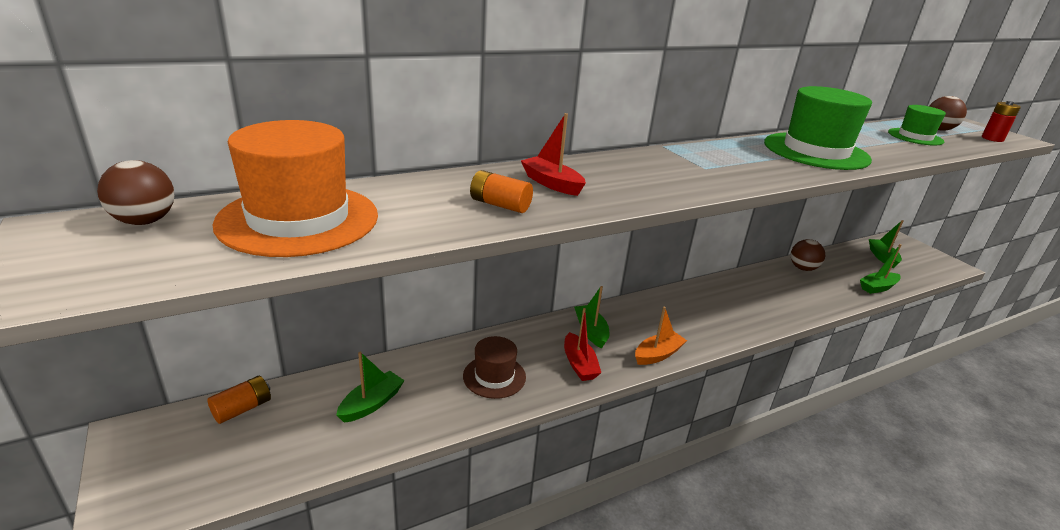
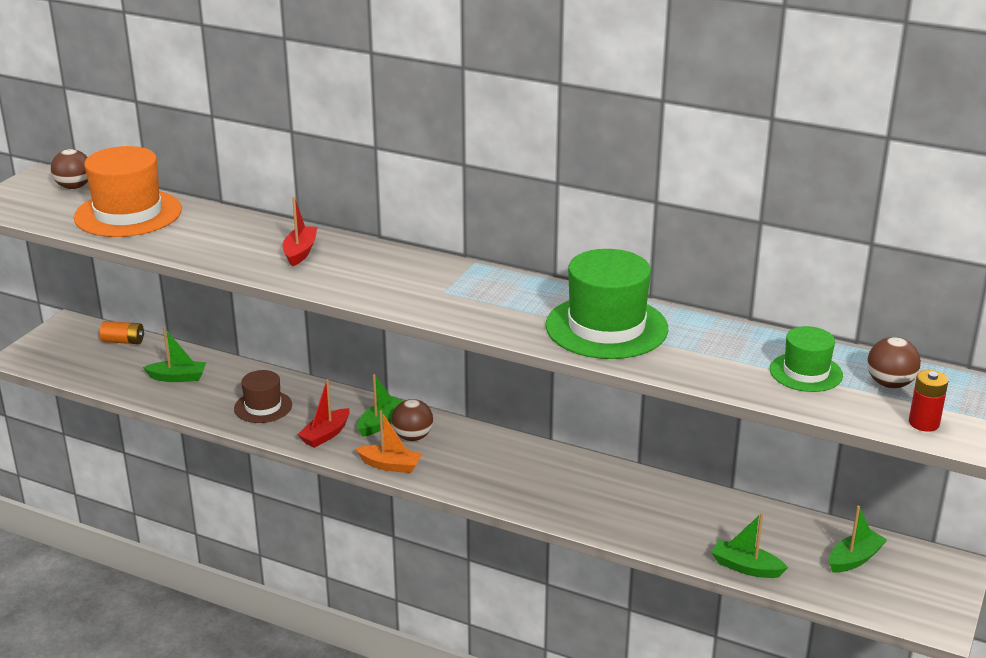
camera: 55 degrees right, 0 degrees up
orange battery [470,170,533,213] -> none
brown ball [791,239,825,271] -> brown ball moved to [391,399,433,441]

